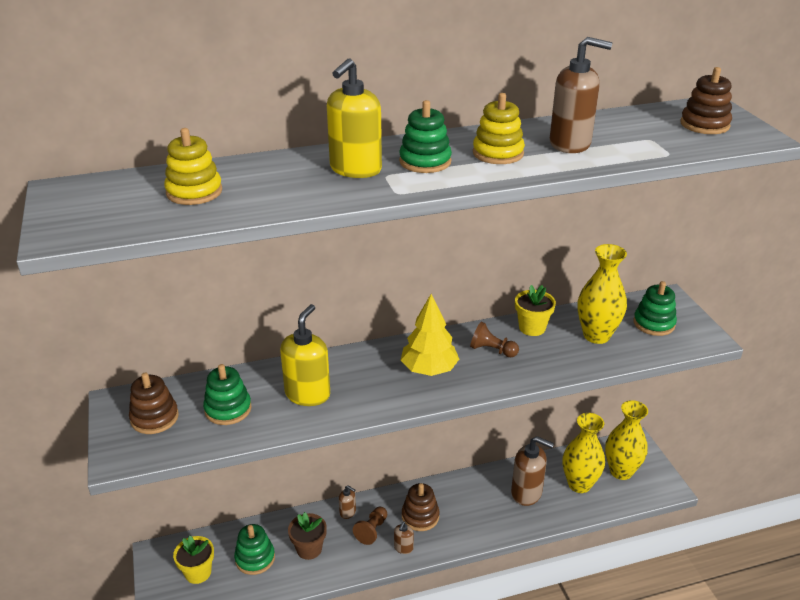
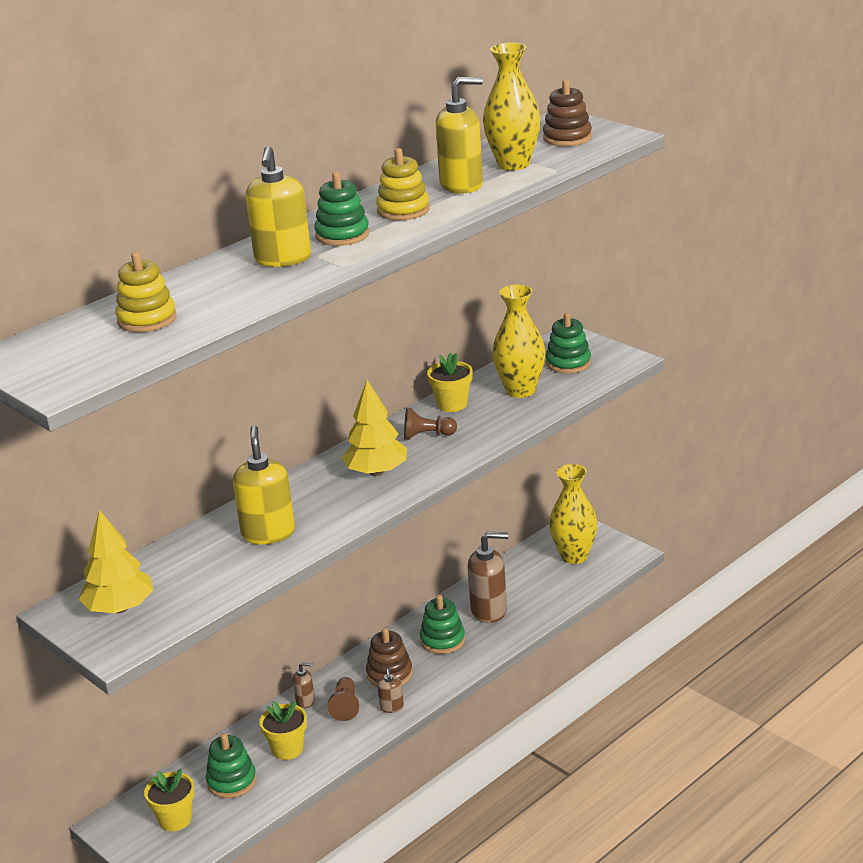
camera: 25 degrees left, 5 degrees down
brown stacking toy [129,372,179,434] -> yellow tree [79,510,153,613]
green stacking toy [203,364,251,425] -> green stacking toy moved to [420,595,465,654]
brown flower pot [288,512,327,560] -> yellow flower pot [259,701,307,760]
brown soap dispenser [550,37,613,153] -> yellow soap dispenser [436,77,483,193]
yellow vase [563,413,605,493] -> yellow vase moved to [483,43,540,171]

